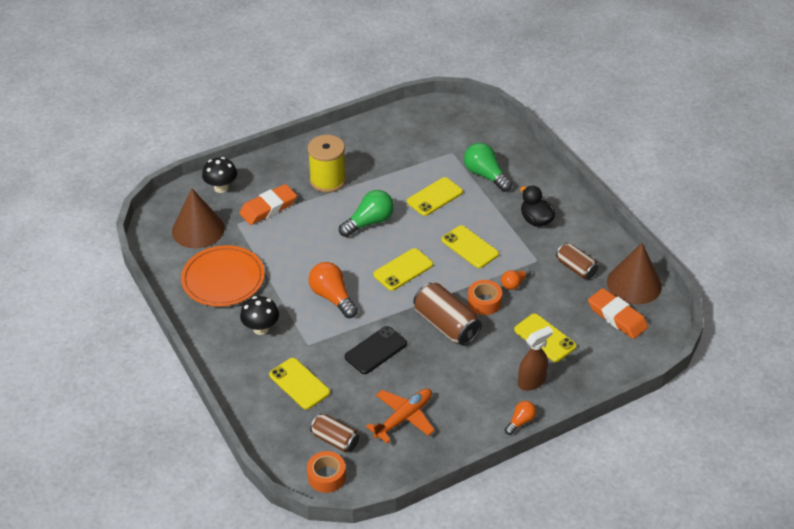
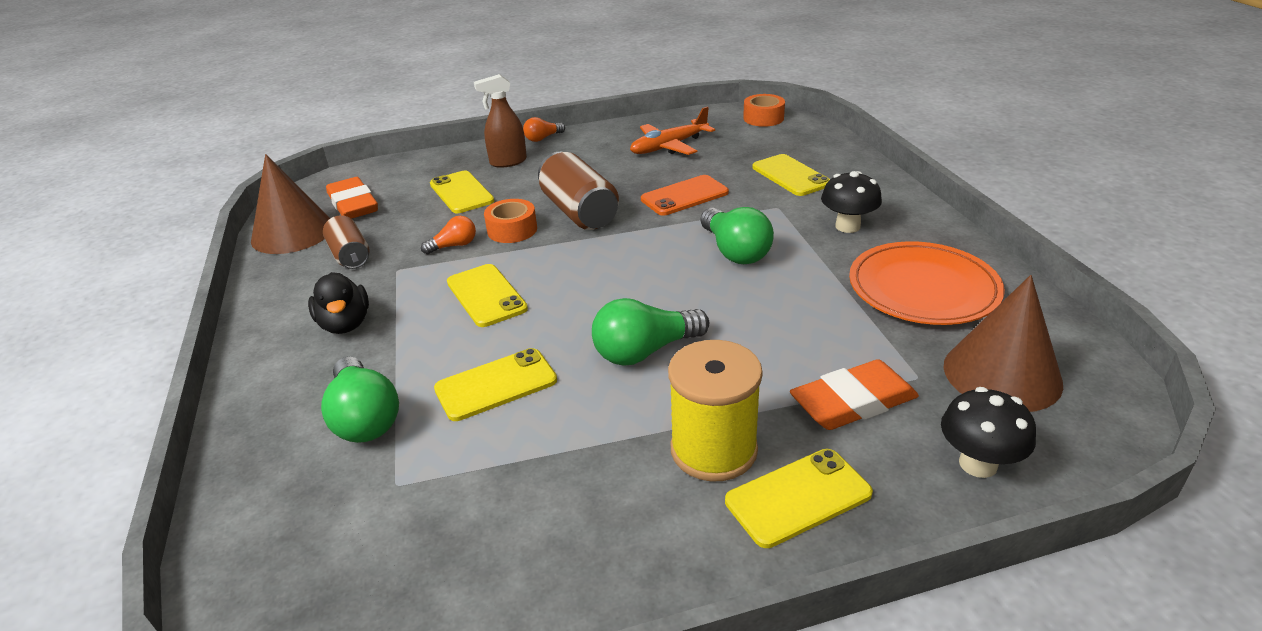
camera: 165 degrees left, 10 degrees down
orange light bulb [309,262,358,318] -> green light bulb [700,207,774,264]
brown can [310,414,359,452] -> none
black phone [345,326,407,374] -> orange phone [641,175,729,216]
yellow phone [373,248,433,291] -> yellow phone moved to [725,449,873,548]

